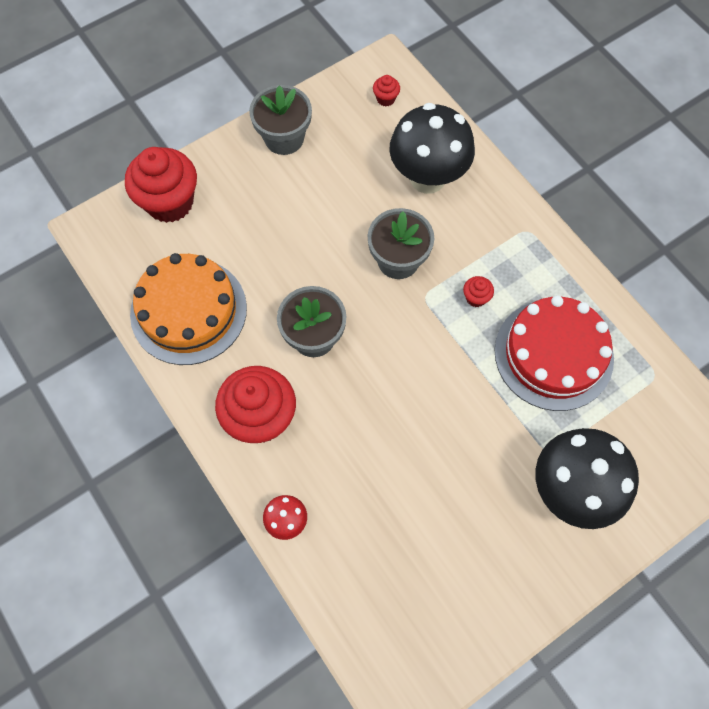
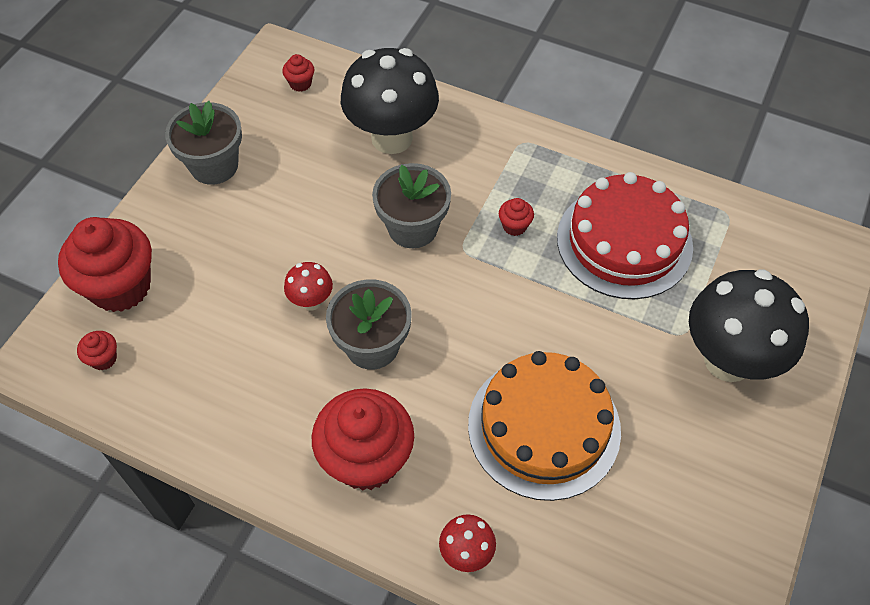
camera: 30 degrees left, 10 degrees down
orange cake [130,253,247,365] -> orange cake moved to [468,351,621,501]
none -> red cupcake [77,331,117,370]
none -> red mushroom [284,262,333,311]

